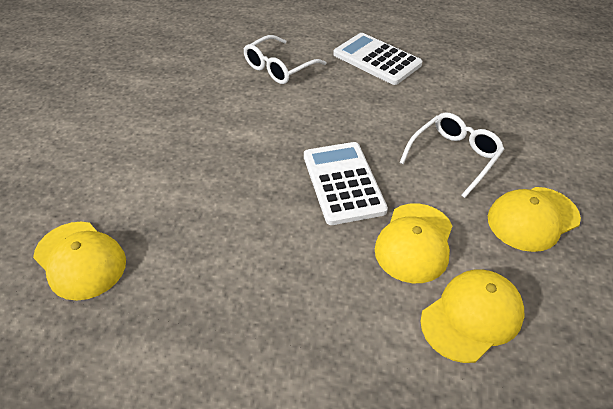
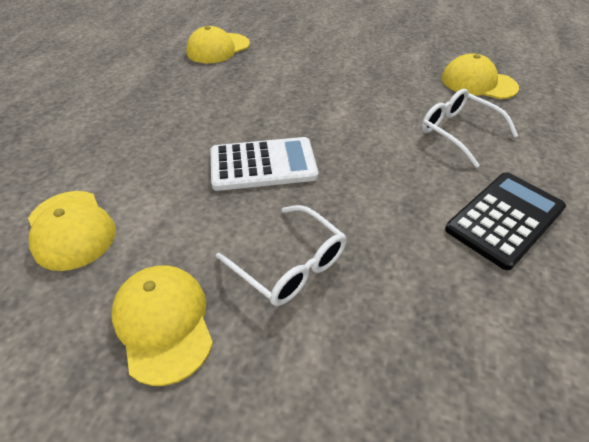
camera: 95 degrees right, 0 degrees up
white calculator [333,33,422,85] -> black calculator [445,172,566,270]
yellow cap [375,203,452,283] -> yellow cap moved to [441,53,519,99]

